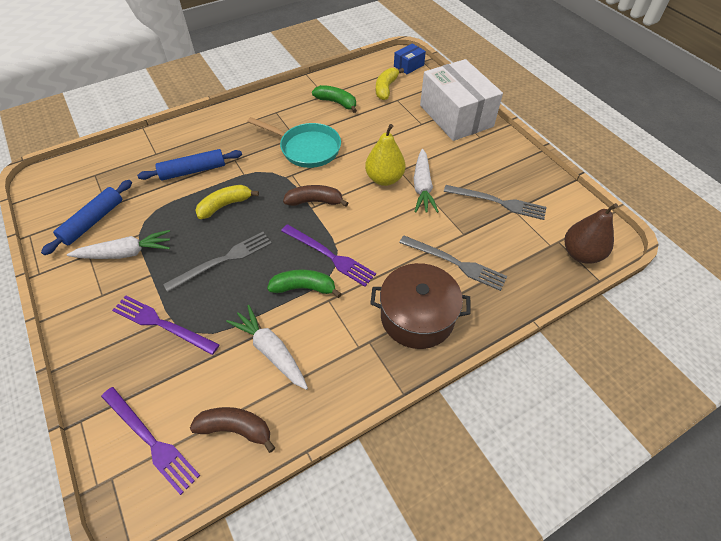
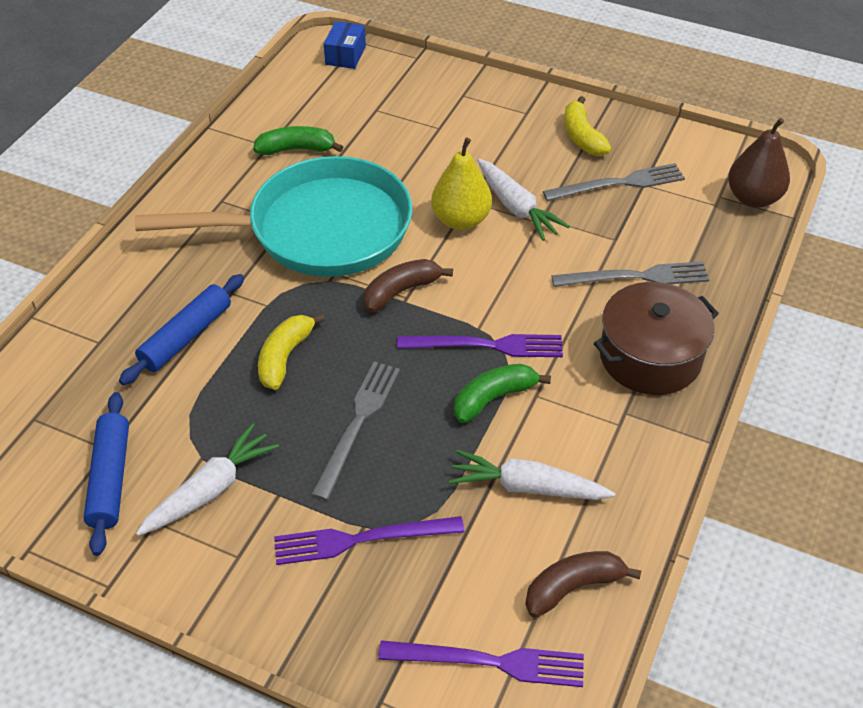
camera: 35 degrees left, 5 degrees down
turquoise pan [248,117,341,168] -> turquoise pan [135,156,413,277], size x1.64
yellow banana [376,68,404,100] -> yellow banana moved to [564,96,611,156]
white box [420,59,503,141] -> none

